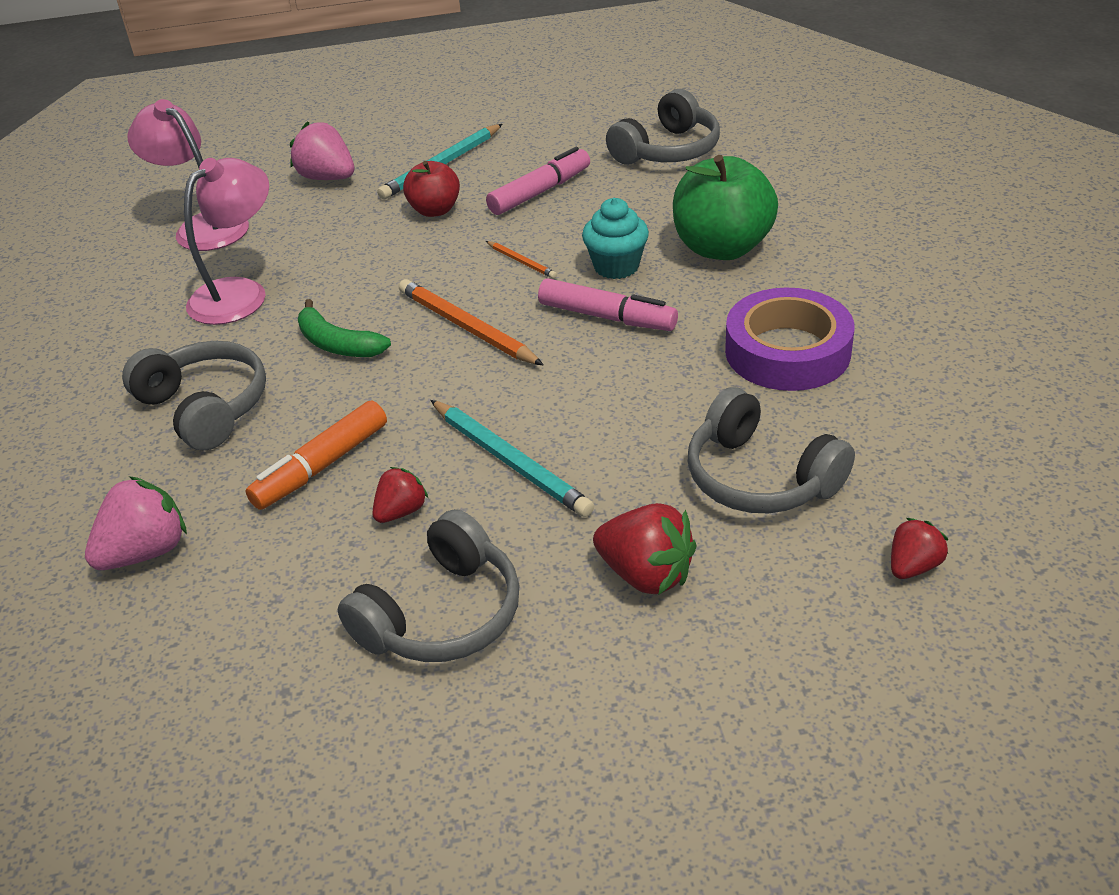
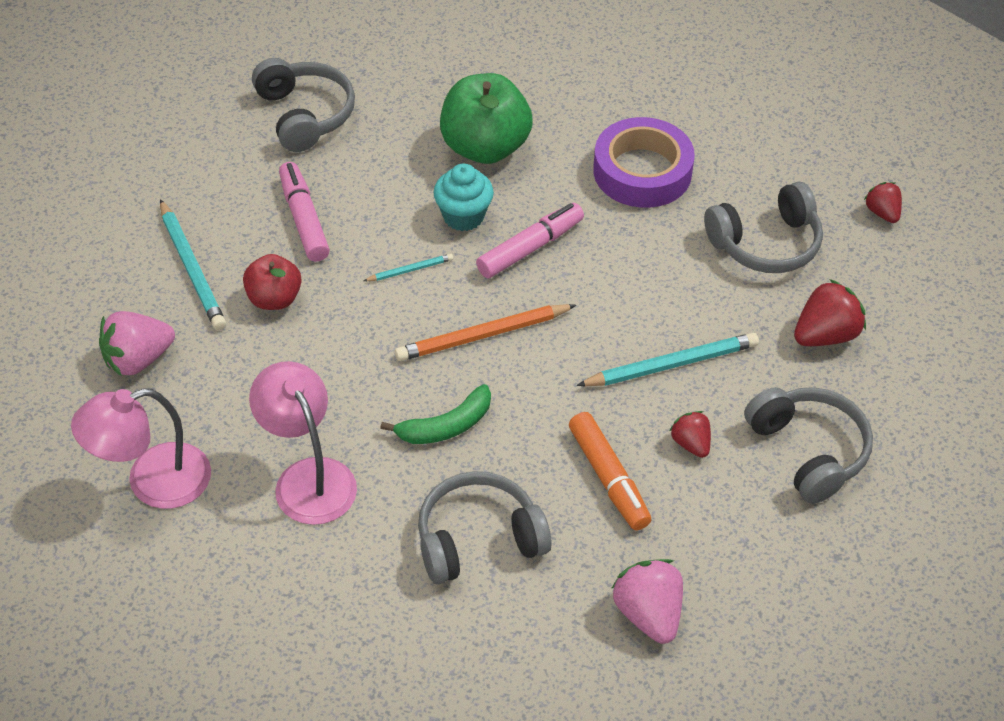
camera: 70 degrees left, 10 degrees up
orange pencil [486,241,557,279] -> turquoise pencil [363,254,453,281]

